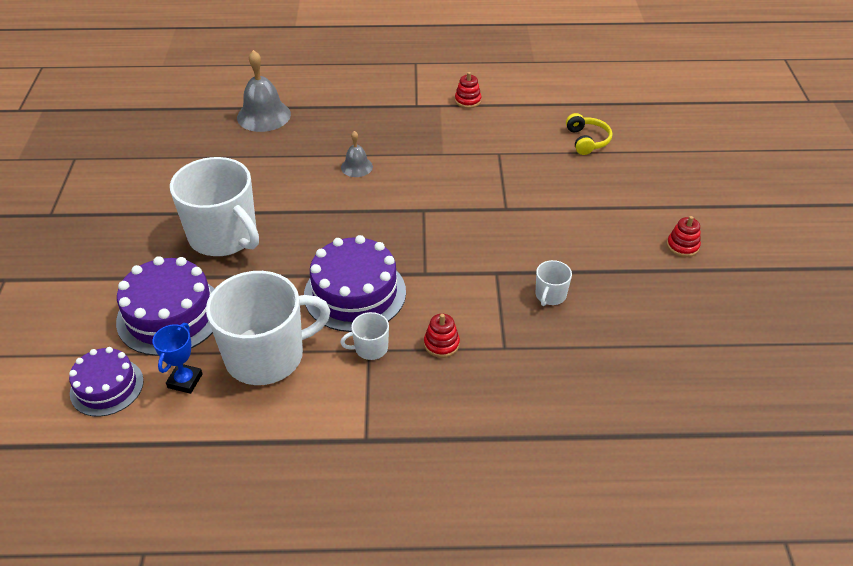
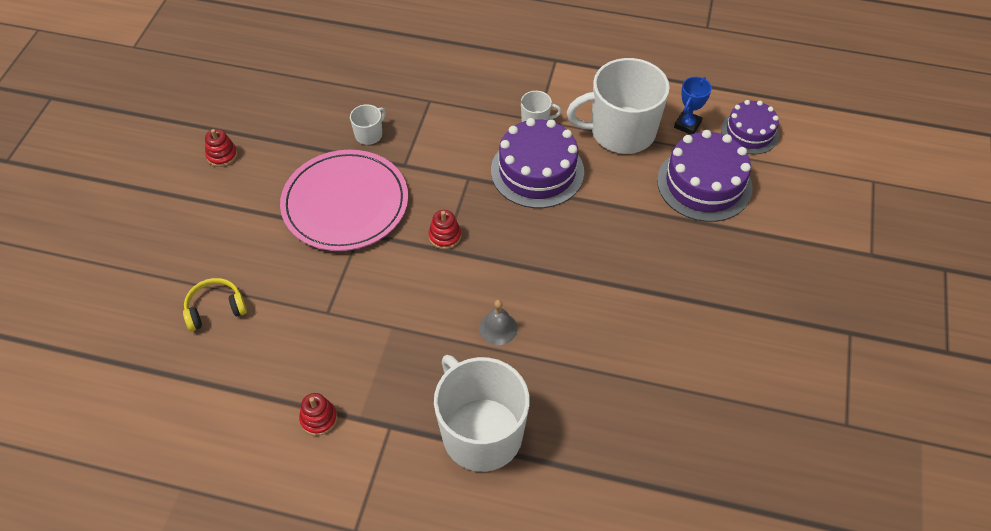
camera: 165 degrees left, 10 degrees up
white mug [170,157,259,256] -> white mug moved to [434,355,530,472]
grey bell [237,50,291,132] -> none
red stacking toy [424,314,460,358] -> red stacking toy moved to [429,210,461,249]
yellow headphones [566,113,612,155] -> yellow headphones turned 60 degrees clockwise [183,278,247,331]
none -> pink plate [280,150,408,251]

